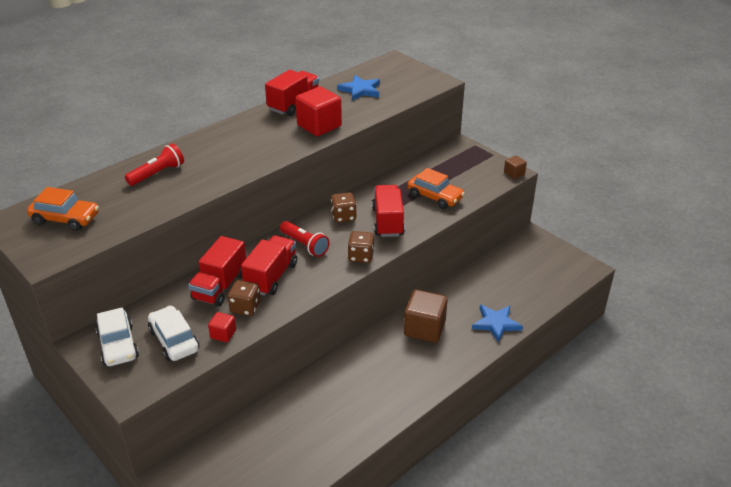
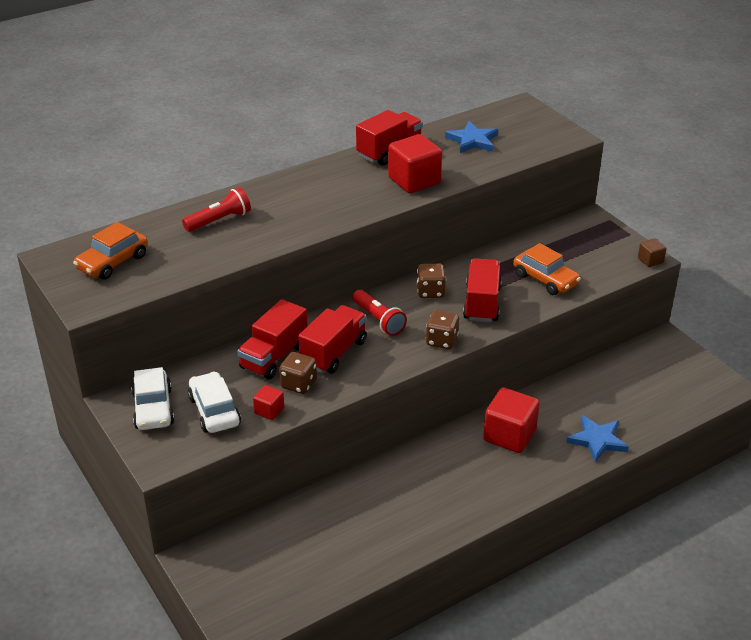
camera: 10 degrees right, 0 degrees up
orange car [27,187,99,231] -> orange car turned 105 degrees clockwise [73,222,148,280]
brown cube [404,290,448,343] -> red cube [483,387,540,453]

